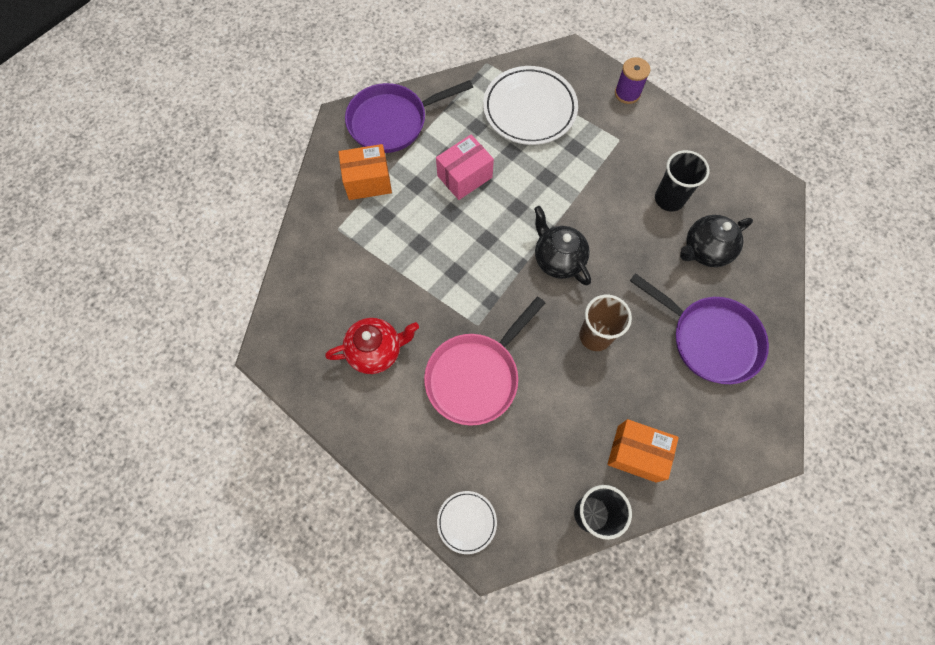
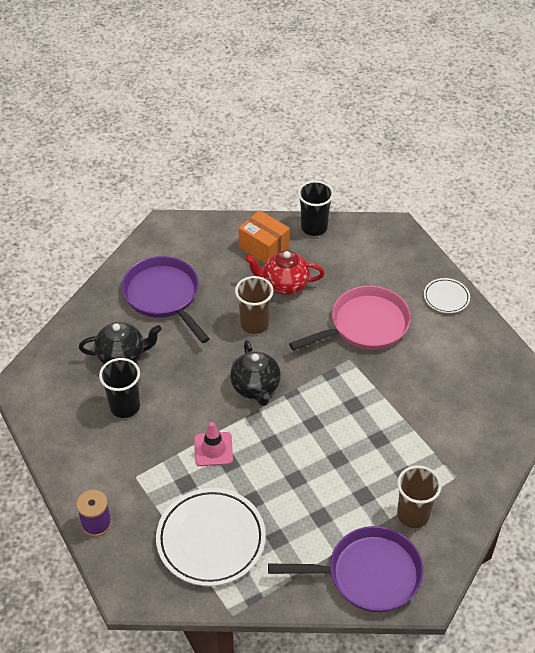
camera: 160 degrees left, 20 degrees down
red teapot [325,318,419,374] -> red teapot moved to [245,250,325,295]
orange box [338,144,392,200] -> brown cup [397,465,441,528]
pink box [436,135,494,200] -> none
white plate [437,491,497,554] -> white plate moved to [424,278,470,313]
none -> pink traffic cone [194,422,233,466]

